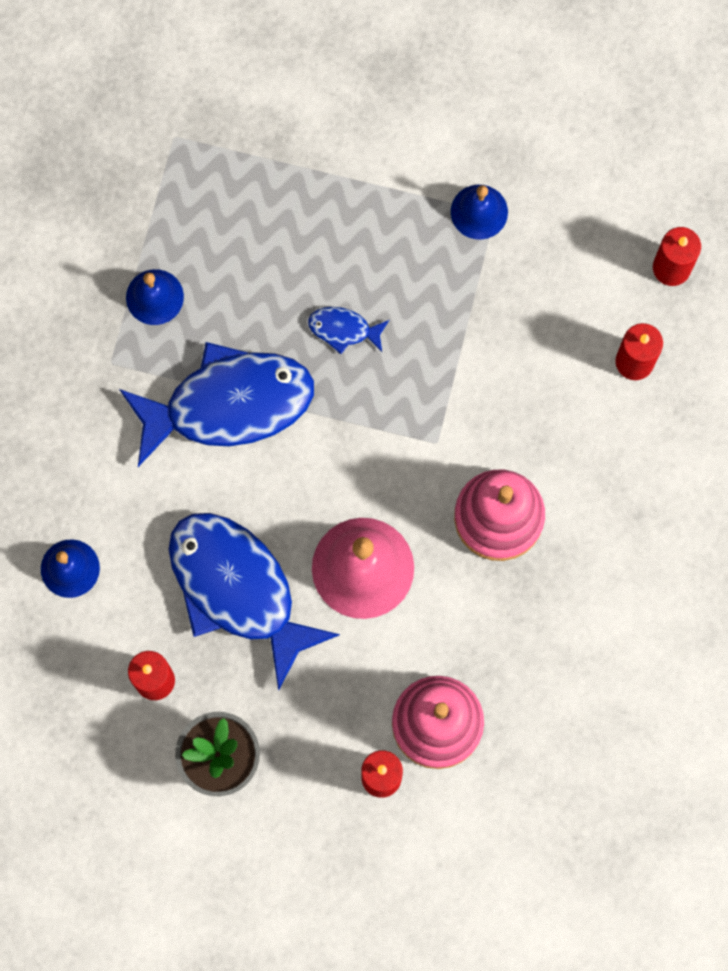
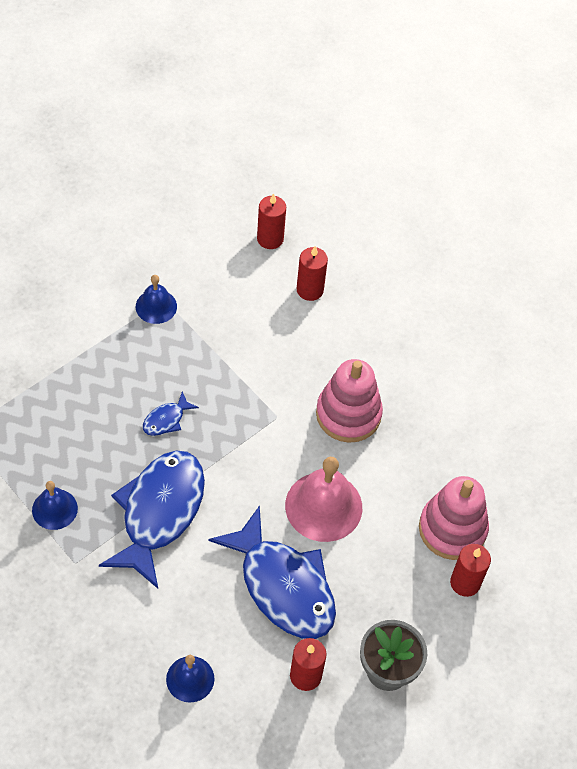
camera: 60 degrees left, 20 degrees down
blue fish [168,513,340,691] -> blue fish turned 120 degrees counterclockwise [209,505,336,639]

